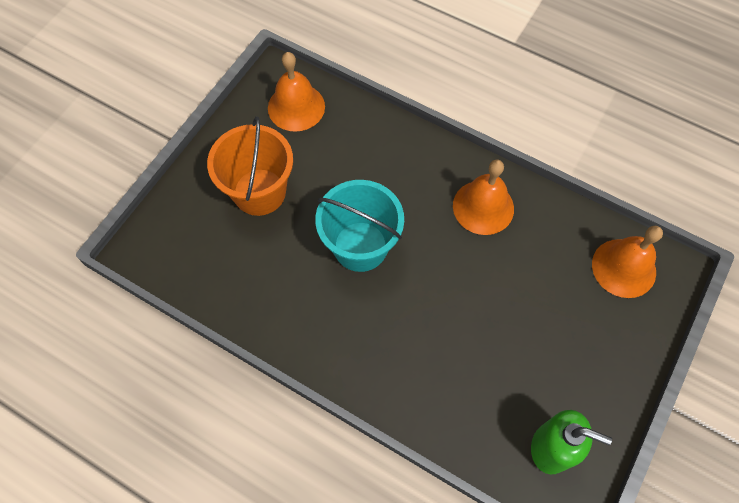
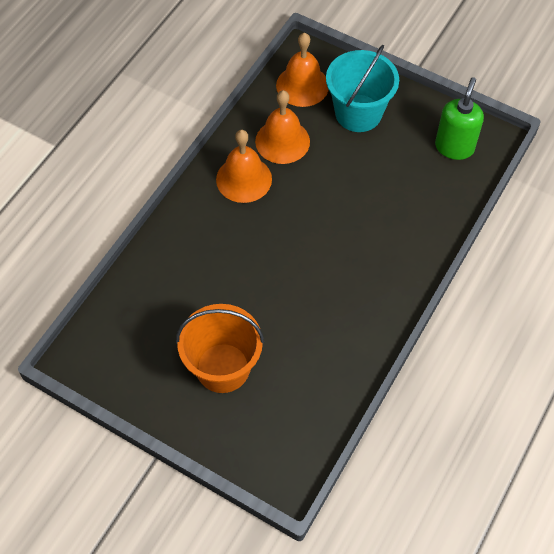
camera: 90 degrees left, 5 degrees down
orange bell [268,52,325,132] -> orange bell moved to [255,90,310,164]
turquoise bucket [315,180,404,272] -> turquoise bucket moved to [326,45,399,132]

